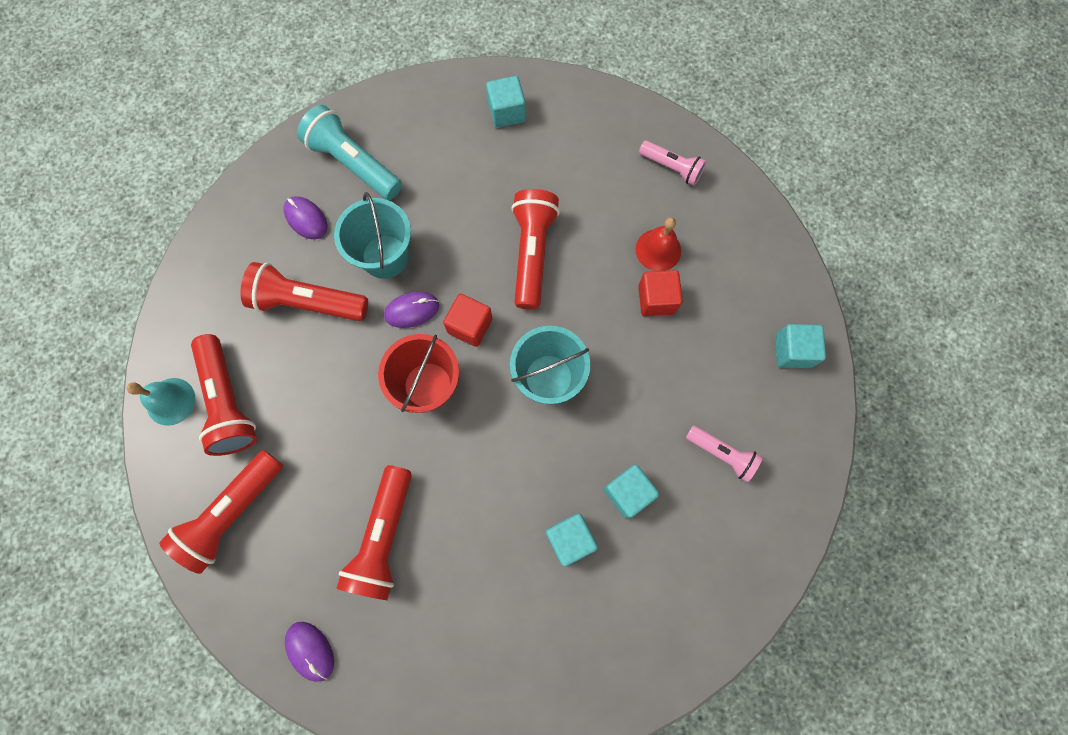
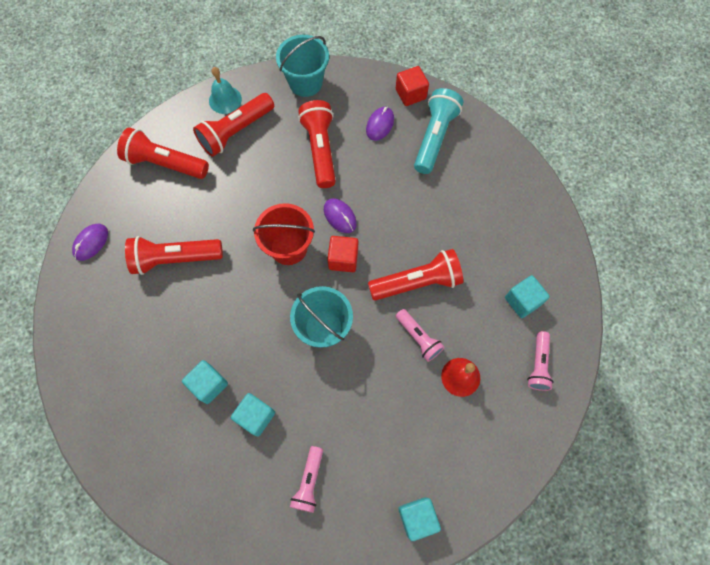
camera: 70 degrees right, 5 degrees down
turquoise bucket [334,192,411,279] -> turquoise bucket moved to [276,35,329,97]
turquoise cube [486,76,526,128] -> turquoise cube moved to [505,275,550,318]
red cube [638,270,683,316] -> red cube moved to [396,66,429,106]
none -> pink flashlight [396,309,445,362]

